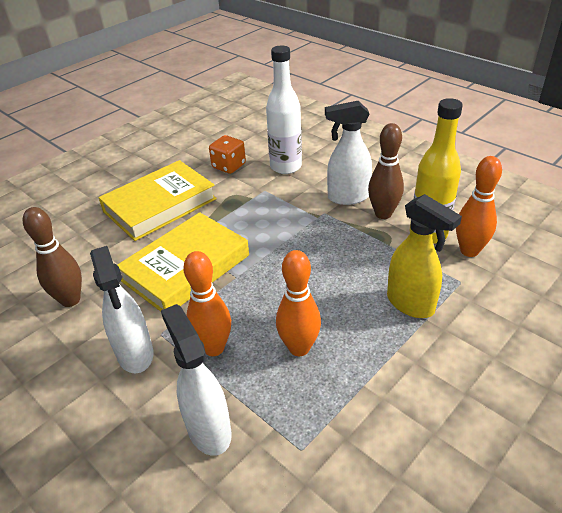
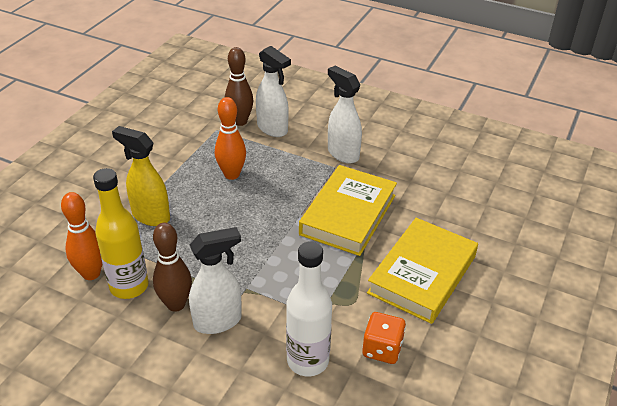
camera: 160 degrees right, 0 degrees up
brown bowling pin [23,207,82,307] -> brown bowling pin moved to [225,47,253,126]
orange bowling pin [183,251,231,356] -> none

